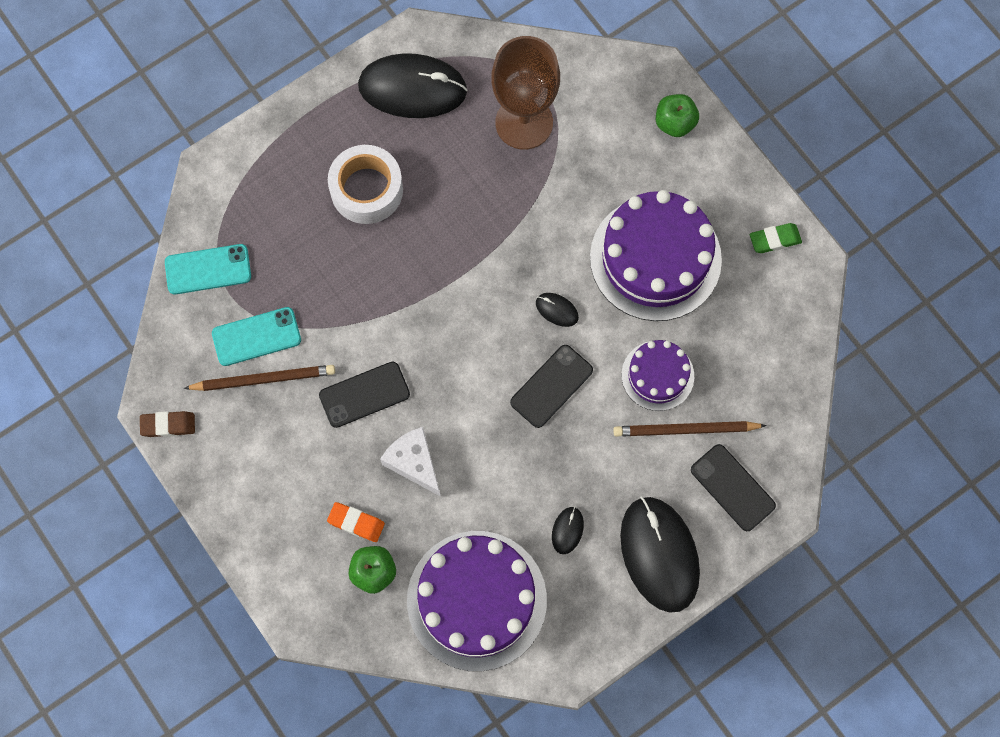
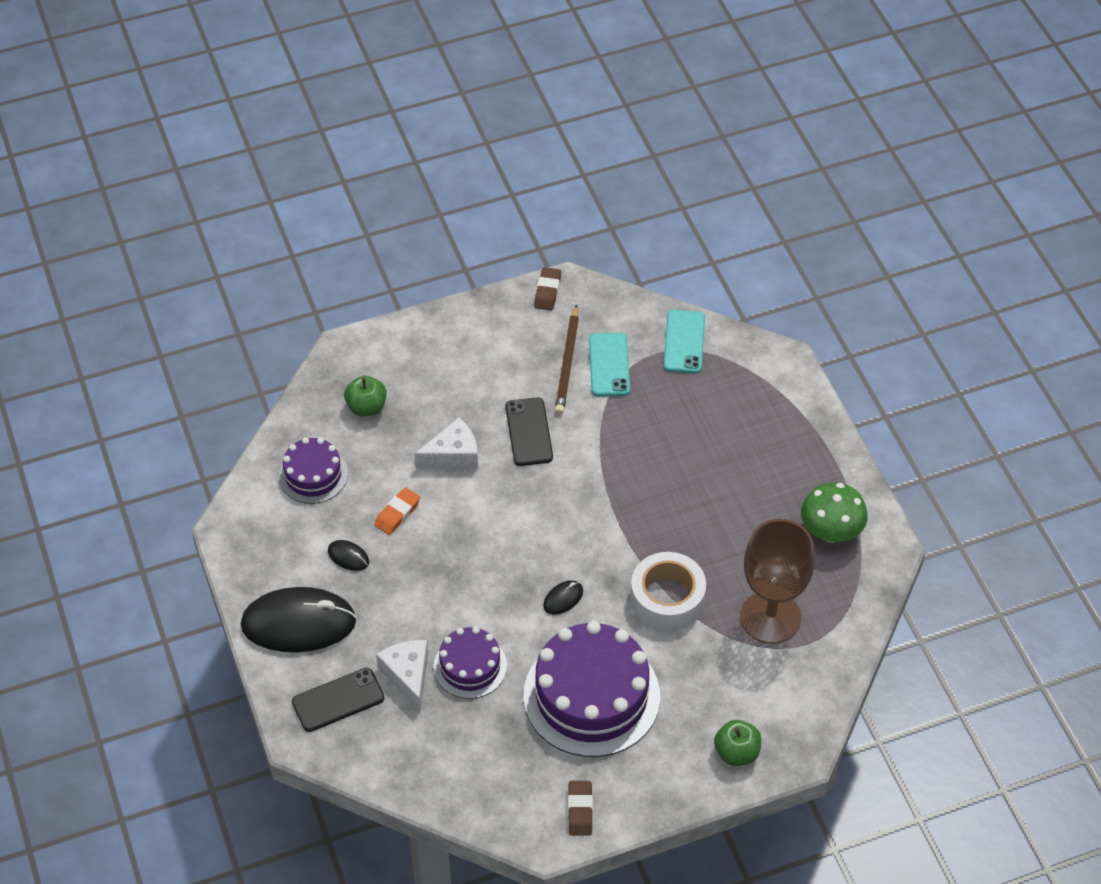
camera: 105 degrees right, 20 degrees down
orange eraser [327,502,385,542] -> orange eraser moved to [374,488,420,535]
white tape [328,145,403,224] -> white tape moved to [630,552,706,631]
black mouse [358,53,467,118] -> green mushroom [801,482,868,543]
purple cake [407,531,547,671] -> purple cake [279,437,348,504], size x0.54
black phone [510,345,593,428] -> none
brown pencil [614,421,767,437] -> white cheese [376,640,428,712]
green eraser [750,223,802,253] -> brown eraser [568,781,593,835]

